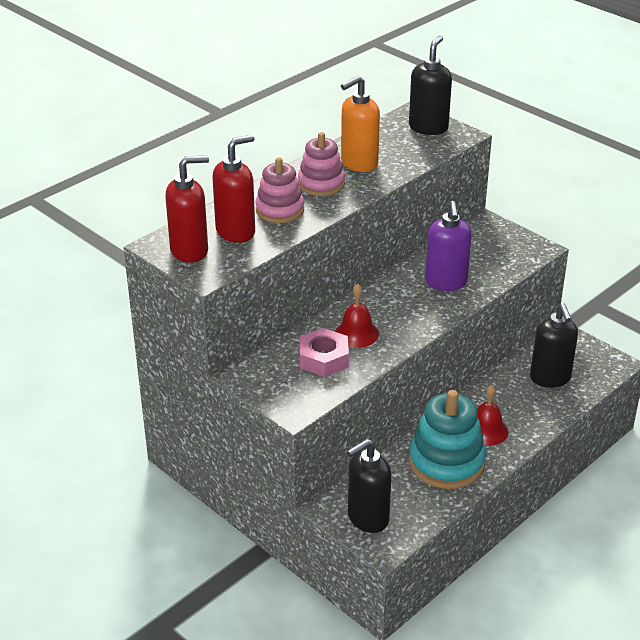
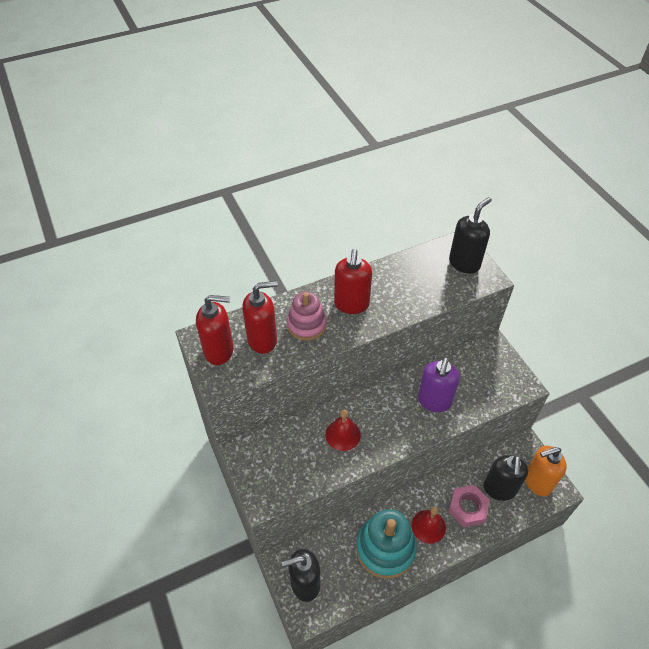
camera: 20 degrees right, 15 degrees up
pink stacking toy [298,132,345,196] -> red soap dispenser [334,249,372,314]
pink nut [300,328,349,377] -> pink nut moved to [448,485,490,527]
orange soap dispenser [341,76,380,172] -> orange soap dispenser moved to [525,446,567,496]

